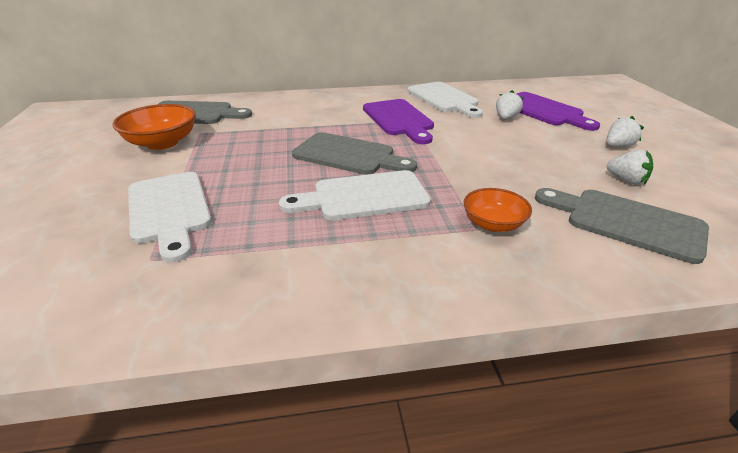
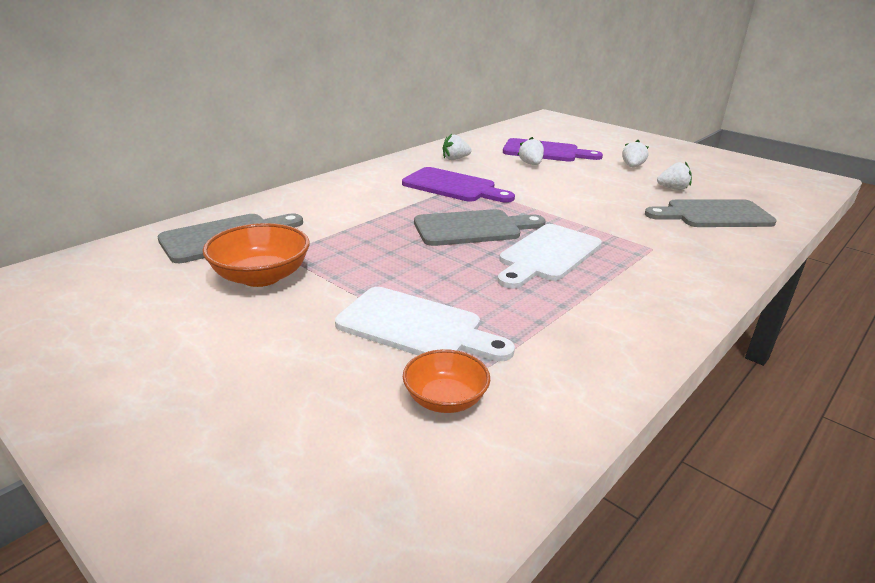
camera: 40 degrees left, 5 degrees down
white cutting board [408,82,483,118] -> white strawberry [443,134,472,160]
orange bowl [464,188,532,232] -> orange bowl moved to [403,349,490,413]

